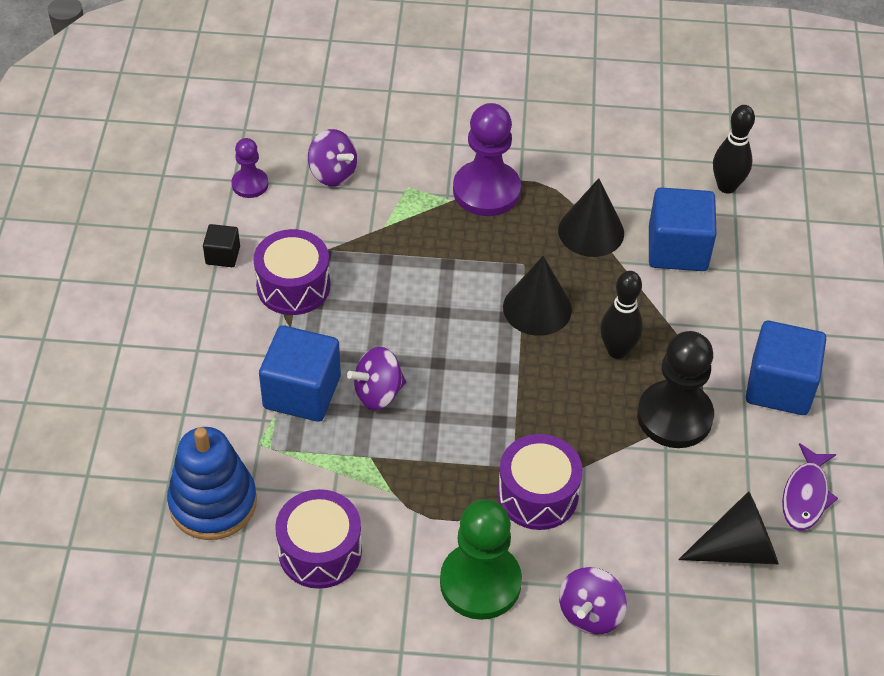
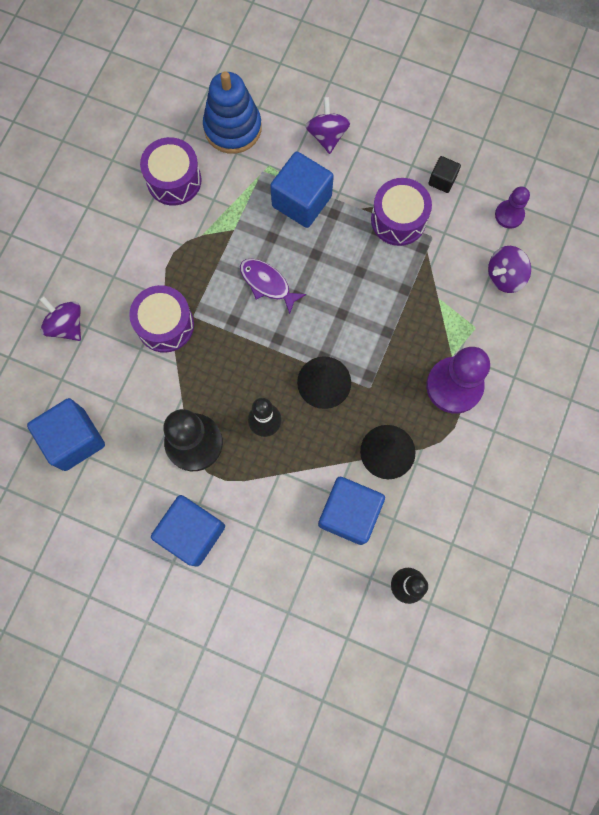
camera: 110 degrees right, 25 degrees up
purple spinning top [347,347,406,410] -> purple spinning top moved to [306,97,350,154]
green pawn [440,499,522,620] -> none
black cone [678,491,779,564] -> blue cube [27,398,105,471]
purple fish [782,443,838,531] -> purple fish moved to [240,258,307,314]

